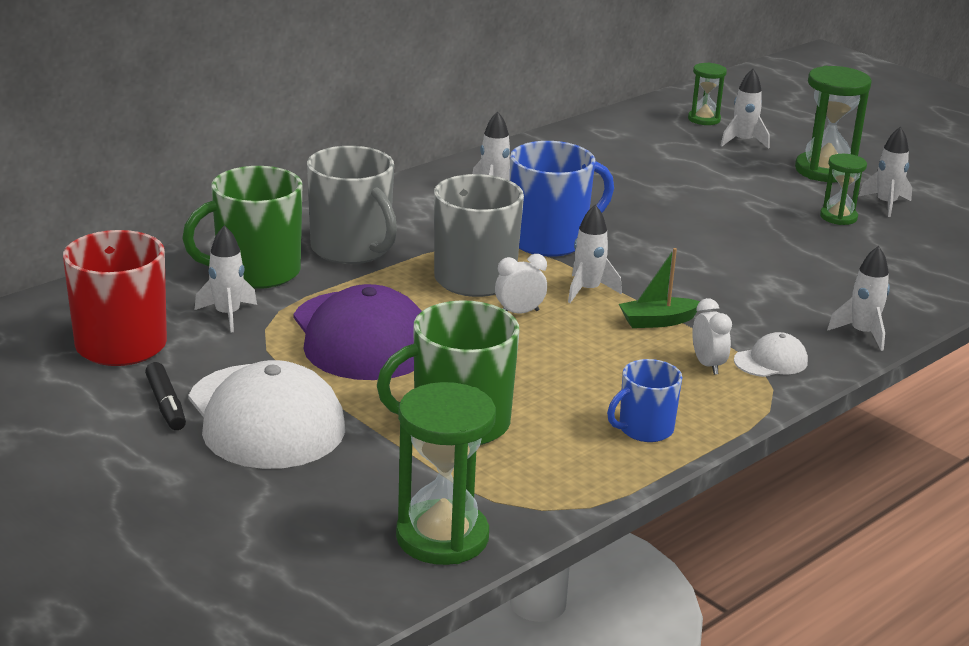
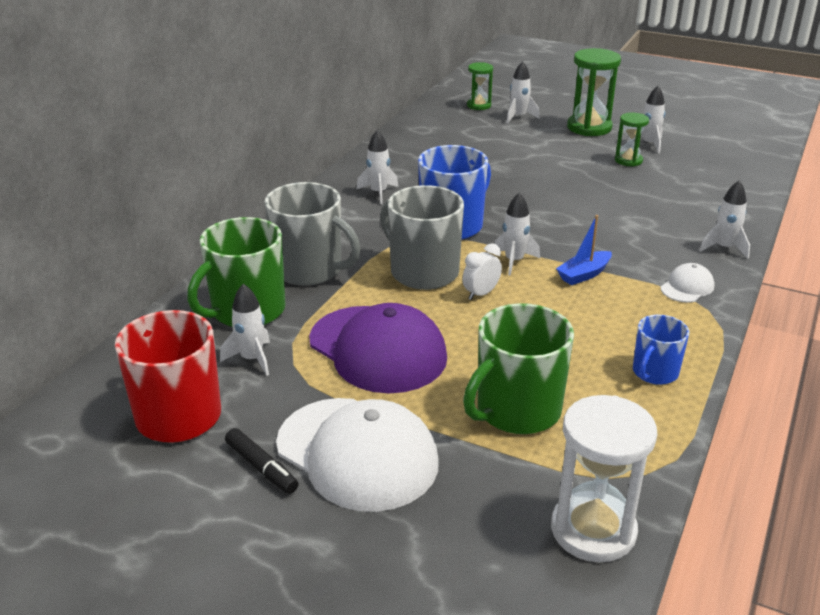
camera: 20 degrees left, 5 degrees up
green hourglass [396,382,496,565] -> white hourglass [551,395,657,562]
green boat [619,248,700,328] -> blue boat [556,215,612,285]
white clock [692,298,732,375] -> none

